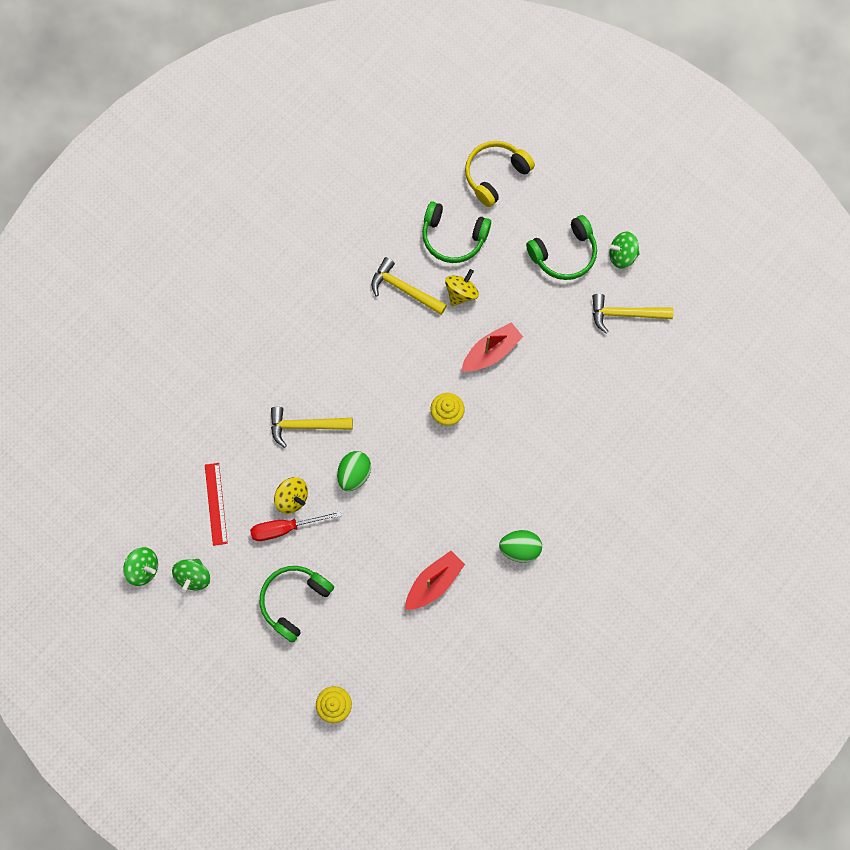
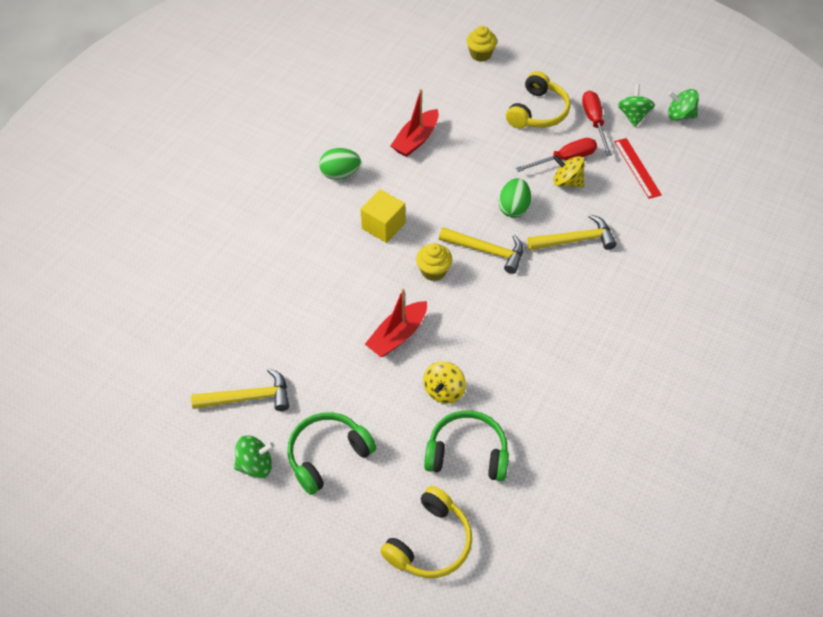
camera: 170 degrees right, 20 degrees down
green headphones [260,566,334,643] -> yellow headphones [506,71,570,128]
yellow hammer [371,257,447,315] -> yellow hammer moved to [439,227,524,274]
none -> yellow cube [360,189,405,243]
none -> red screwdriver [582,91,612,156]

